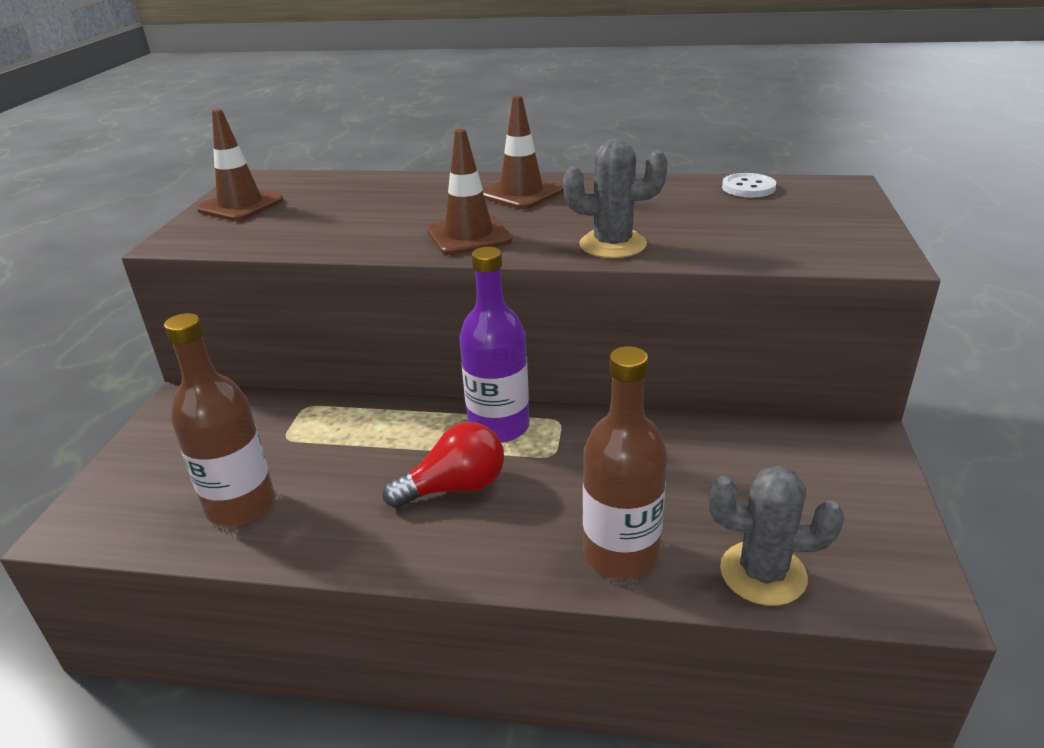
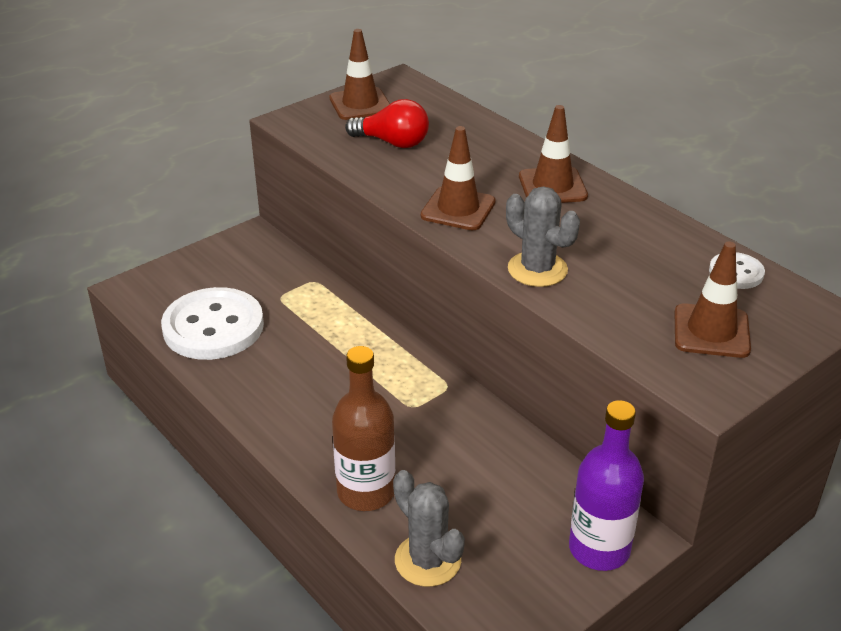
camera: 40 degrees right, 5 degrees up
brown bottle [164,313,275,526] -> white button [161,287,264,360]
red light bulb [383,422,504,508] -> red light bulb moved to [345,99,429,148]
purple bottle [459,247,529,443] -> purple bottle moved to [569,400,644,571]
none -> brown traffic cone [675,241,751,358]

